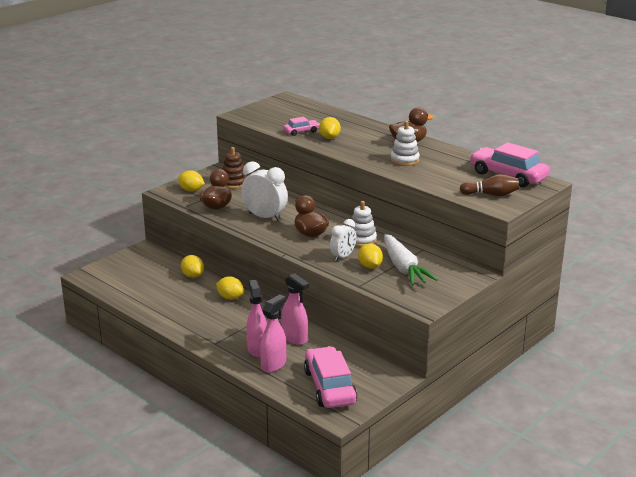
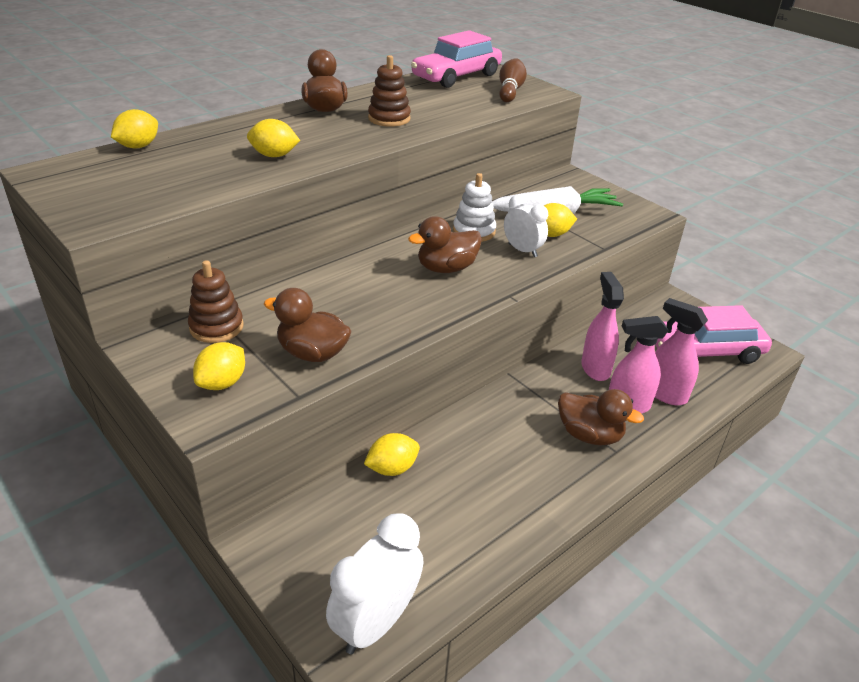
camera: 85 degrees left, 10 degrees up
yellow lemon [216,276,244,300] -> yellow lemon moved to [111,109,158,148]
white clock [241,161,288,221] -> white clock moved to [326,513,423,654]
pink spray bottle [282,273,309,345] -> pink spray bottle turned 60 degrees counterclockwise [581,272,624,381]
pink car [283,117,320,136] -> none
white stacking toy [390,121,420,166] -> brown stacking toy [368,55,411,127]
none -> brown duck [558,389,644,445]

